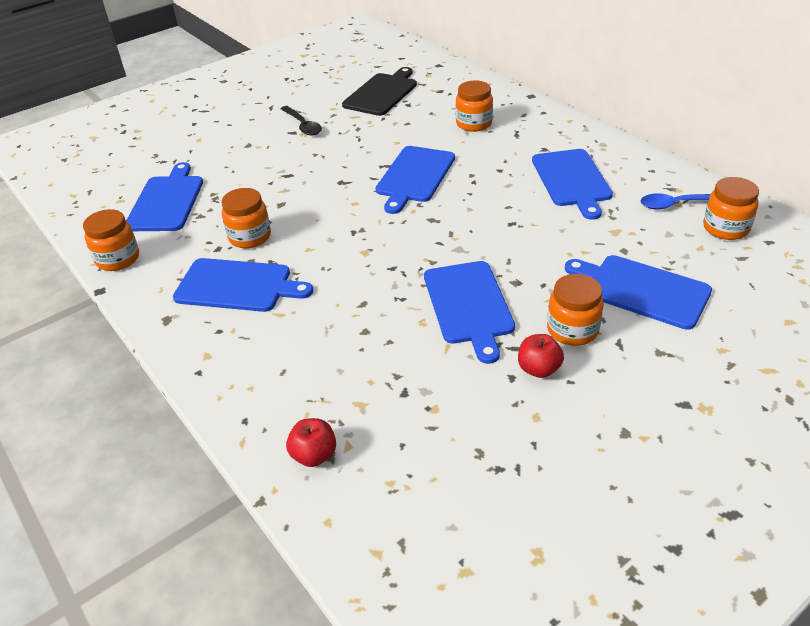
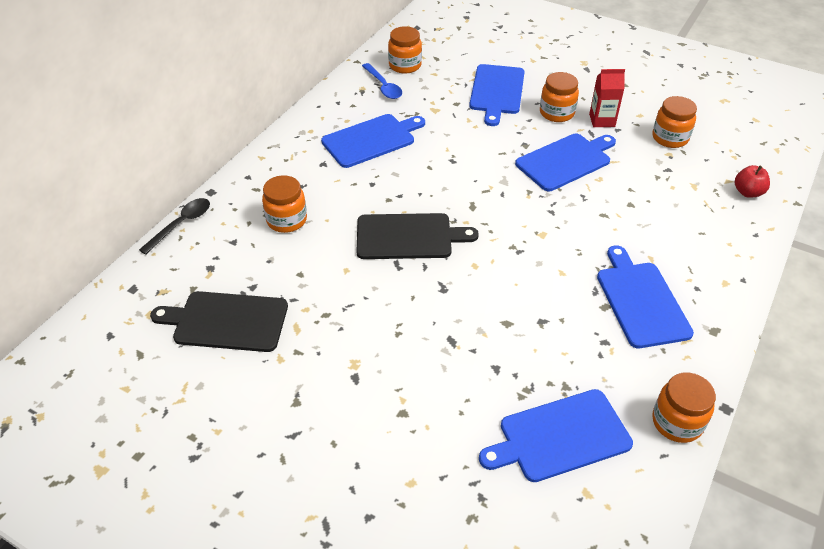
camera: 115 degrees left, 5 degrees up
orange jar [221,188,271,248] -> orange jar moved to [652,96,697,148]
black spoon [281,106,322,136] -> black spoon moved to [139,198,210,255]
blue cutting board [375,146,455,214] -> black cutting board [357,213,479,259]
red apple [518,334,564,378] -> red carton [589,69,625,127]

